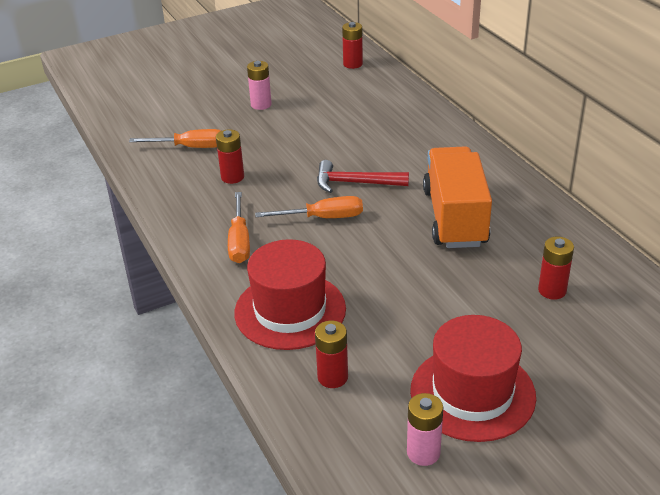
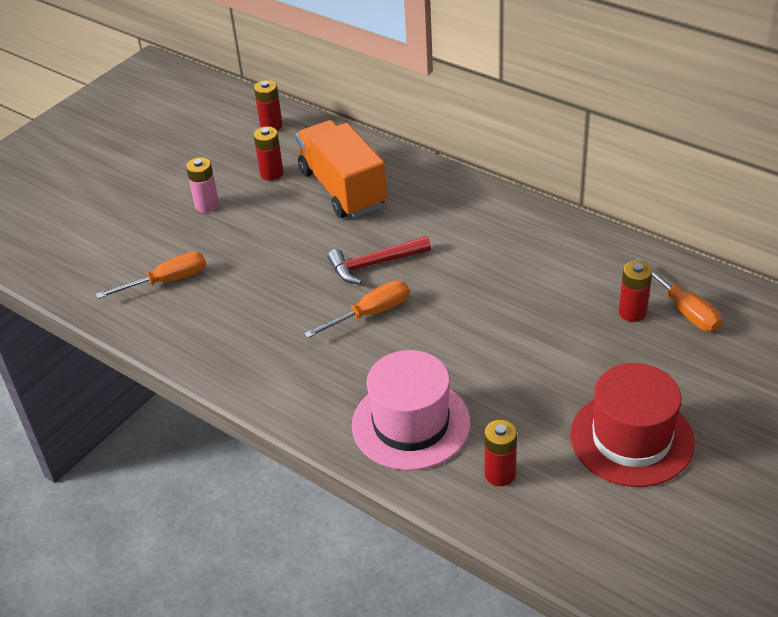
camera: 25 degrees left, 5 degrees up
red battery [216,129,244,184] -> red battery moved to [253,126,284,181]
orange screwdriver [228,192,250,263] -> orange screwdriver moved to [634,258,722,332]
red hat [234,239,346,350] -> pink hat [352,350,470,470]
pink battery [407,393,443,466] -> none
orange truck [423,146,492,248] -> orange truck moved to [296,120,387,218]

